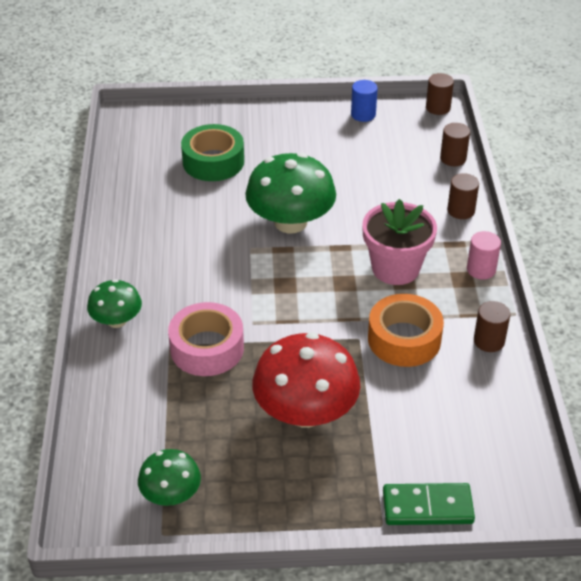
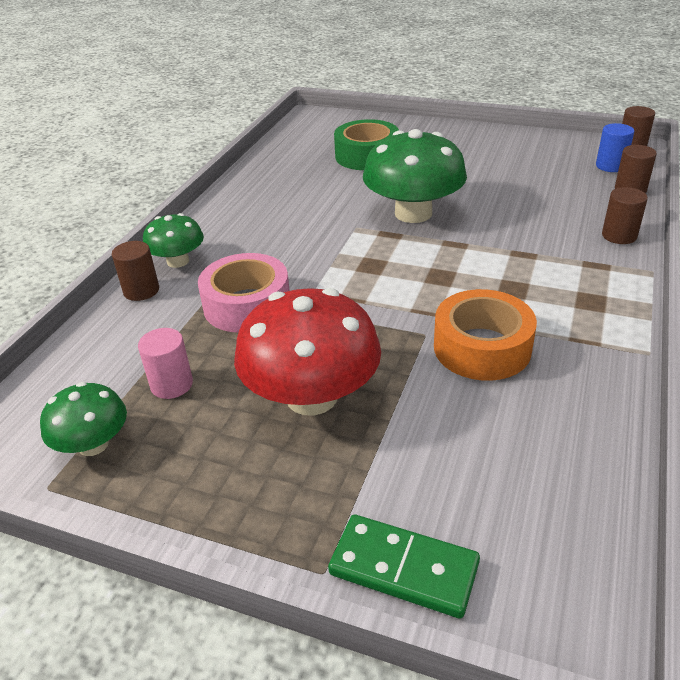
camera: 25 degrees right, 5 degrees down
blue cylinder [351,80,378,122] -> blue cylinder moved to [596,123,635,172]
pink flower pot [362,199,437,285] -> none
pink cylinder [467,231,501,280] -> pink cylinder moved to [138,328,193,399]
brown cylinder [474,301,510,352] -> brown cylinder moved to [112,241,159,301]

